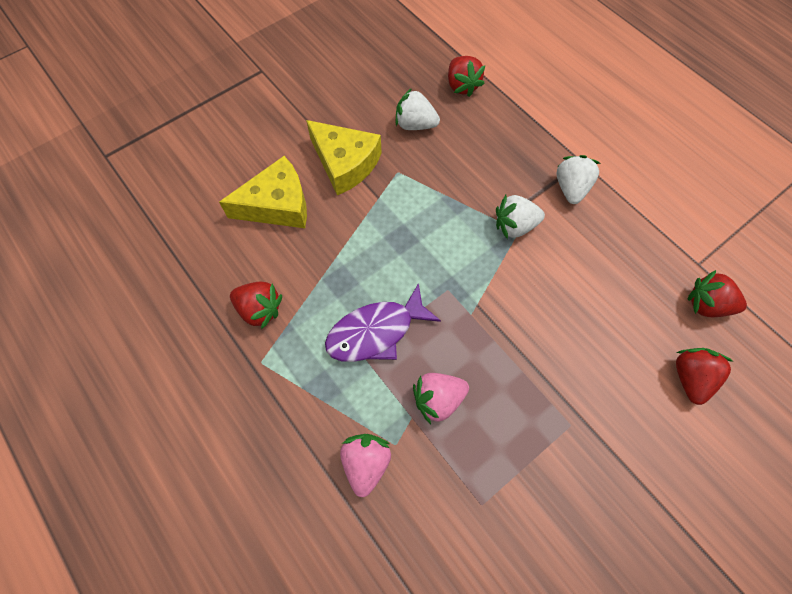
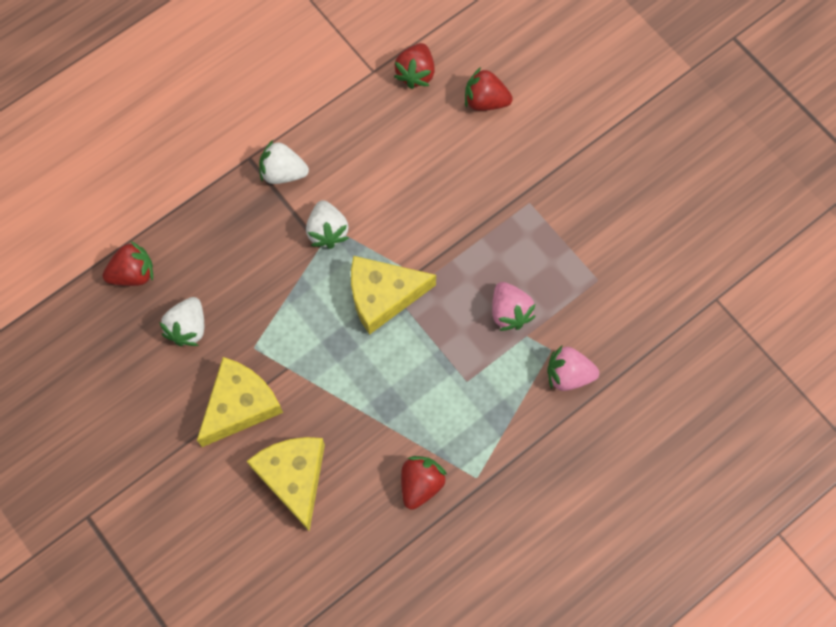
camera: 90 degrees left, 5 degrees up
purple fish [325,283,441,362] -> none
none -> yellow cheese [351,256,436,335]

